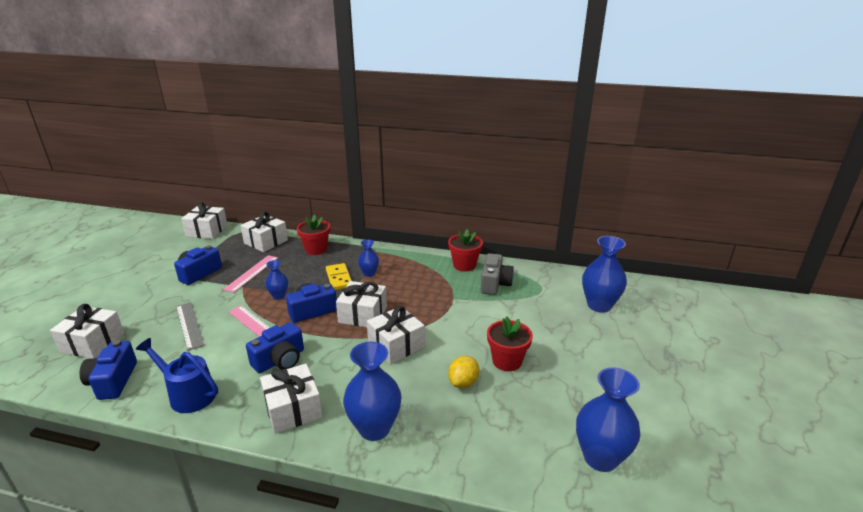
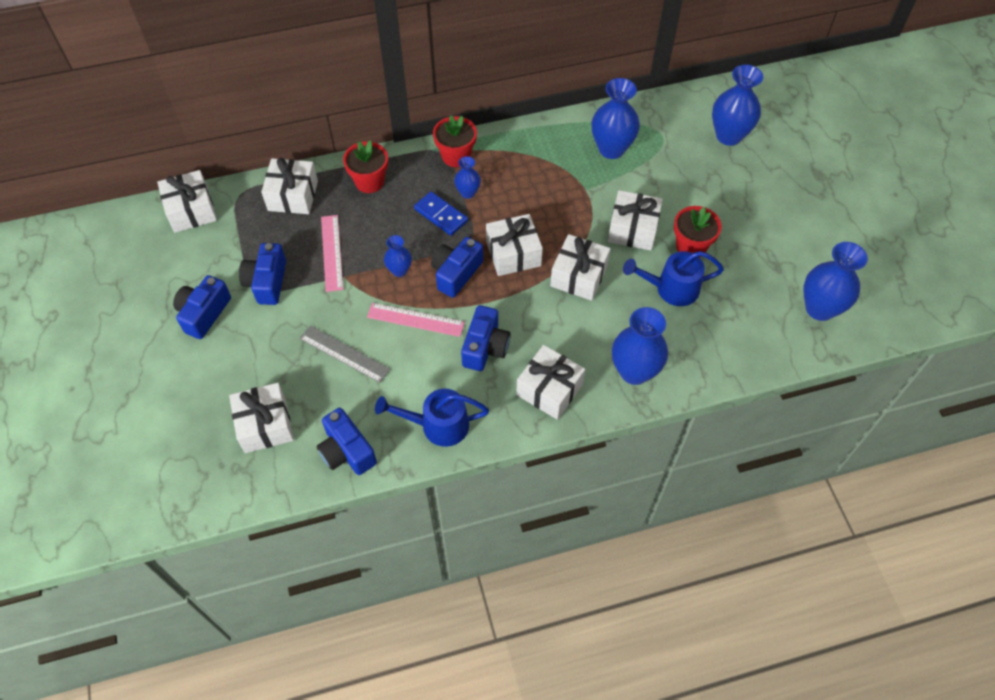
camera: 30 degrees left, 30 degrees up
yellow domino [326,263,352,290] -> blue domino [414,192,468,236]
red flower pot [448,229,483,271] -> red flower pot moved to [433,115,477,167]
yellow lemon [448,356,479,388] -> blue watering can [623,251,724,306]
grey camera [481,253,514,295] -> blue vase [592,78,640,159]
none -> blue camera [173,275,231,339]
none -> white gift [608,190,663,251]

